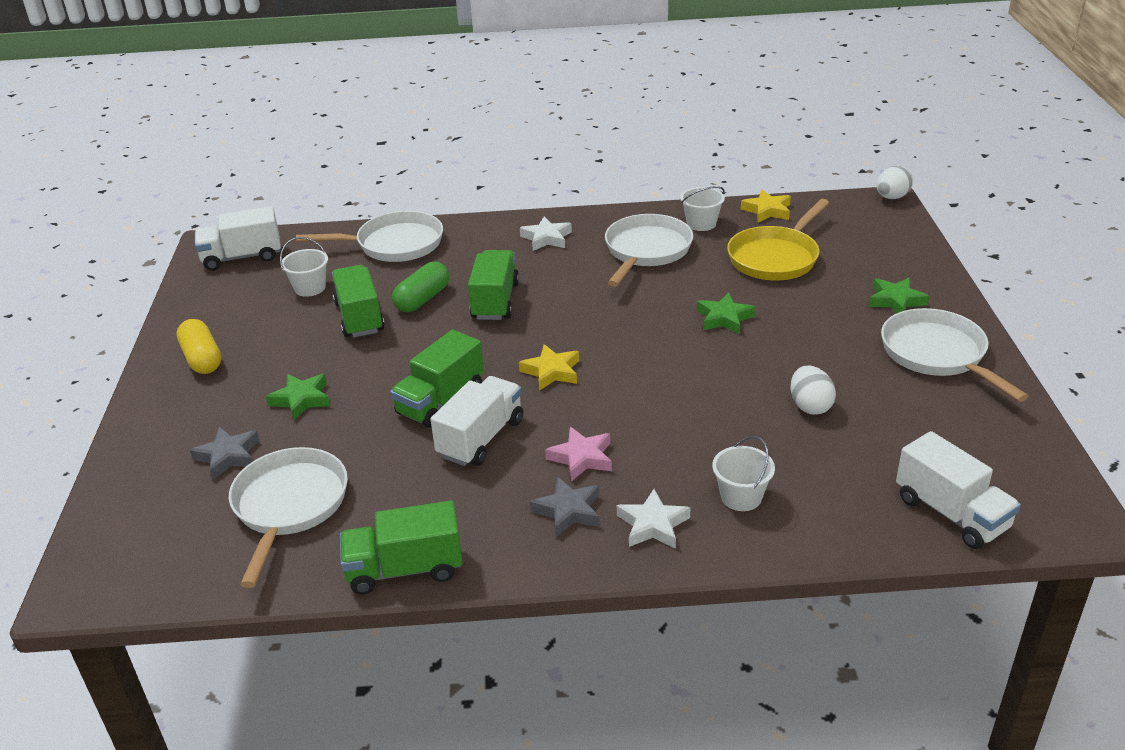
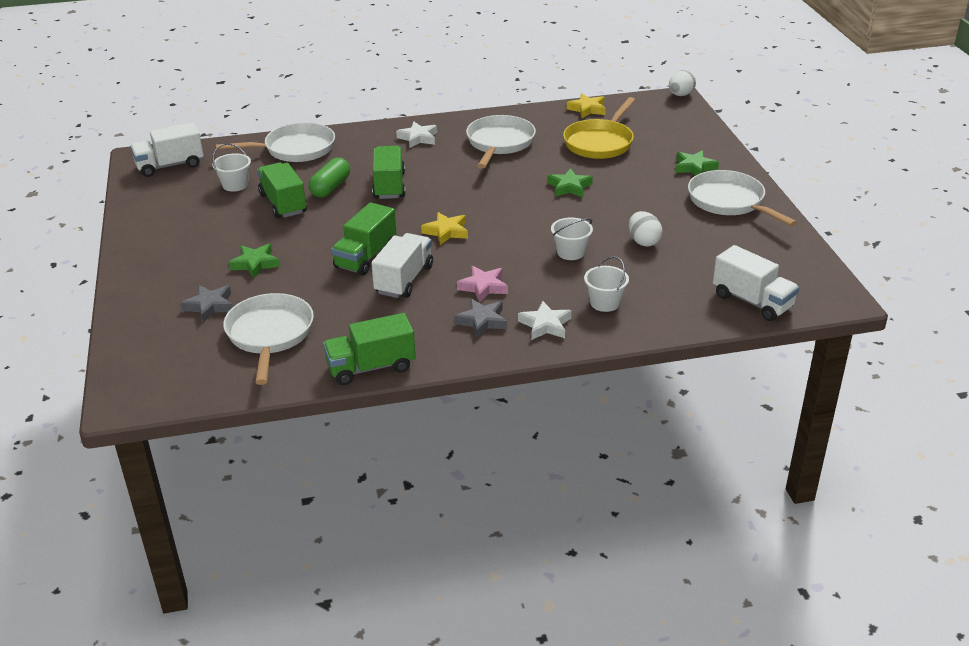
camera: 10 degrees left, 0 degrees up
yellow capsule [177,319,221,374] -> none
white bucket [680,186,725,231] -> white bucket moved to [551,218,593,260]

